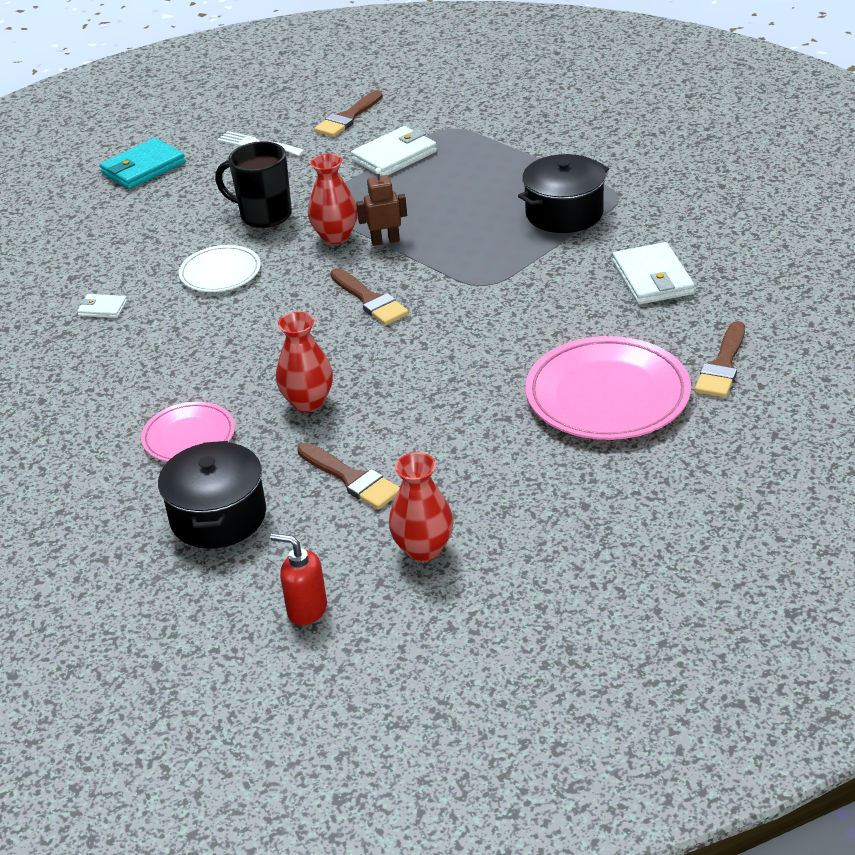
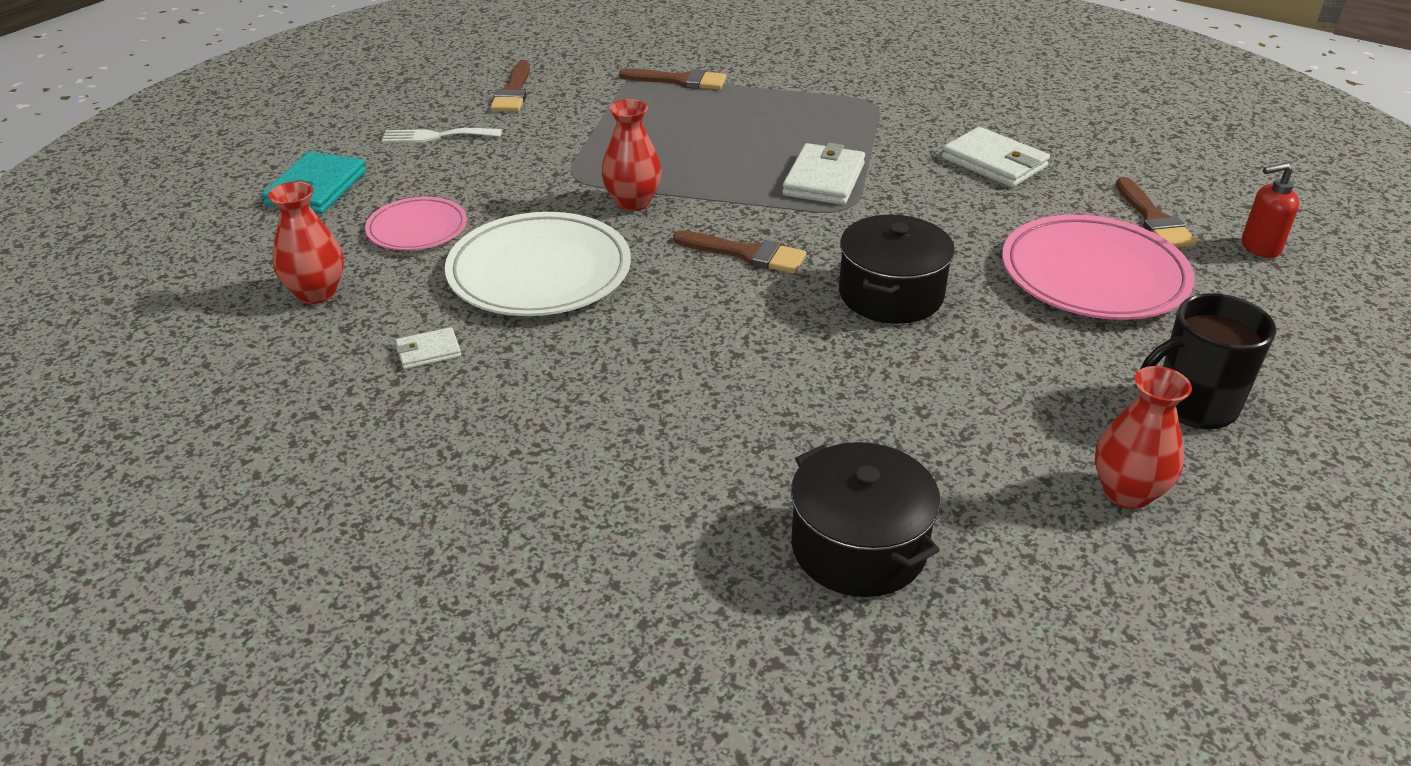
camera: 35 degrees left, 0 degrees up
pink plate [141,402,235,462] -> pink plate moved to [365,197,467,251]
white plate [179,245,261,292] -> white plate [445,212,631,316], size x1.75
black mug [215,141,292,228] -> black mug moved to [1140,293,1276,430]
red soap dispenser [270,533,327,625] -> red soap dispenser moved to [1242,162,1299,258]
red vase [276,312,333,412] -> red vase moved to [268,181,344,304]
brown brush [297,443,400,509] -> brown brush moved to [619,68,726,90]
white wallet [351,126,437,176] -> white wallet moved to [782,143,865,205]
brown robot [356,168,407,246] -> none
black pot [518,154,609,233] -> black pot moved to [839,215,955,324]

